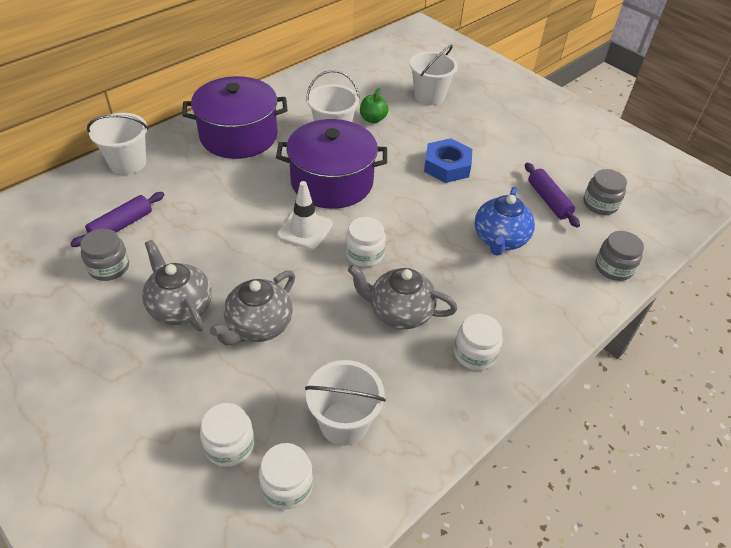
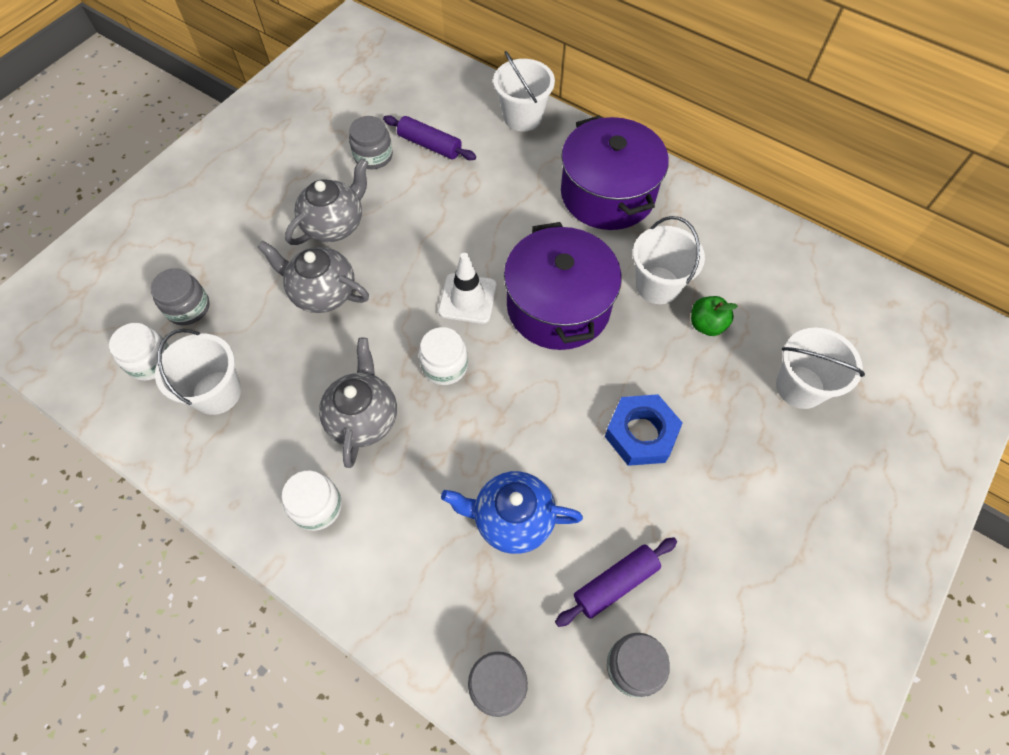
camera: 80 degrees right, 15 degrees up
white jar [200,403,254,467] -> grey jar [150,268,209,325]

